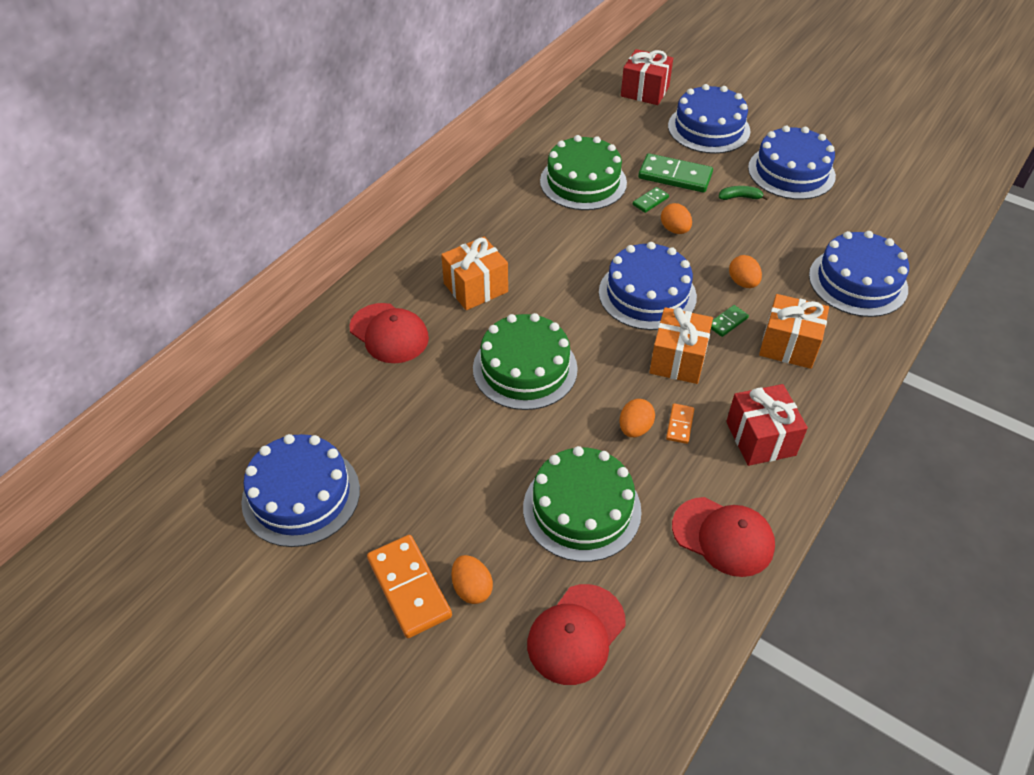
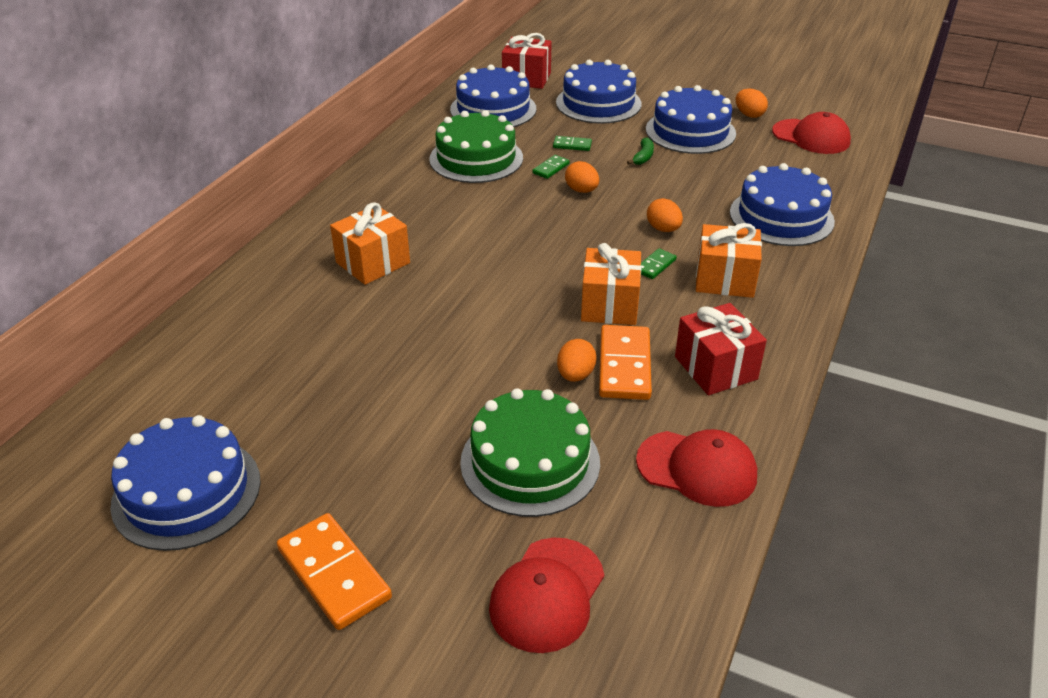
camera: 10 degrees left, 10 degrees down
red cap [349,303,429,363] -> red cap moved to [772,112,851,154]
orange egg [451,555,493,604] -> orange egg moved to [736,89,768,118]
green cake [473,313,578,410] -> none
blue cake [599,242,697,330] -> blue cake moved to [450,64,536,127]
green domino [638,153,713,193] -> green domino [553,136,592,151], size x0.51
orange domino [666,403,694,444] -> orange domino [599,325,652,400], size x1.97
green banana [719,186,769,200] -> green banana turned 120 degrees clockwise [627,137,654,165]

